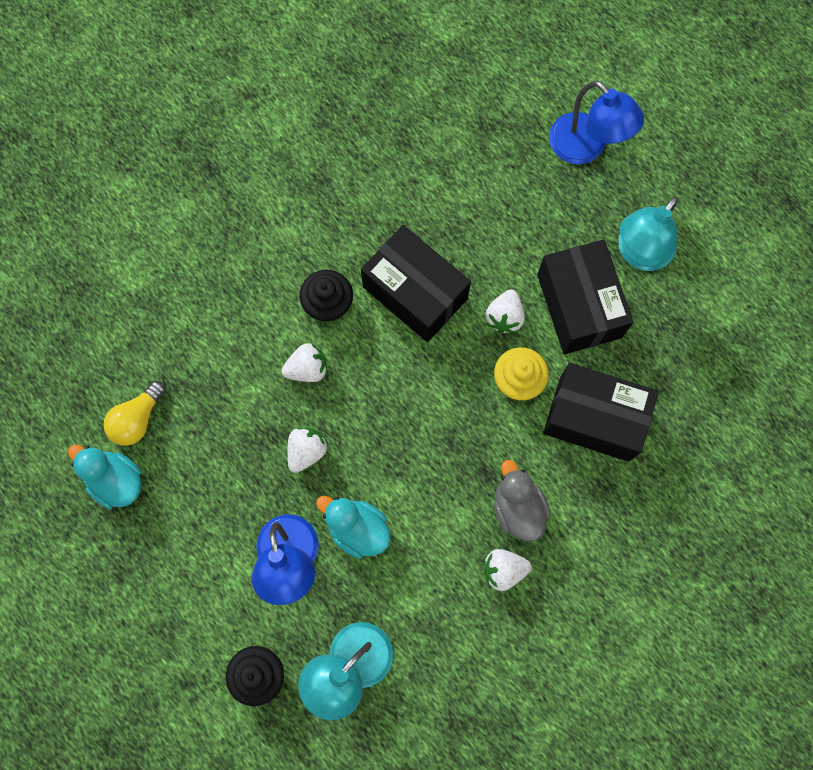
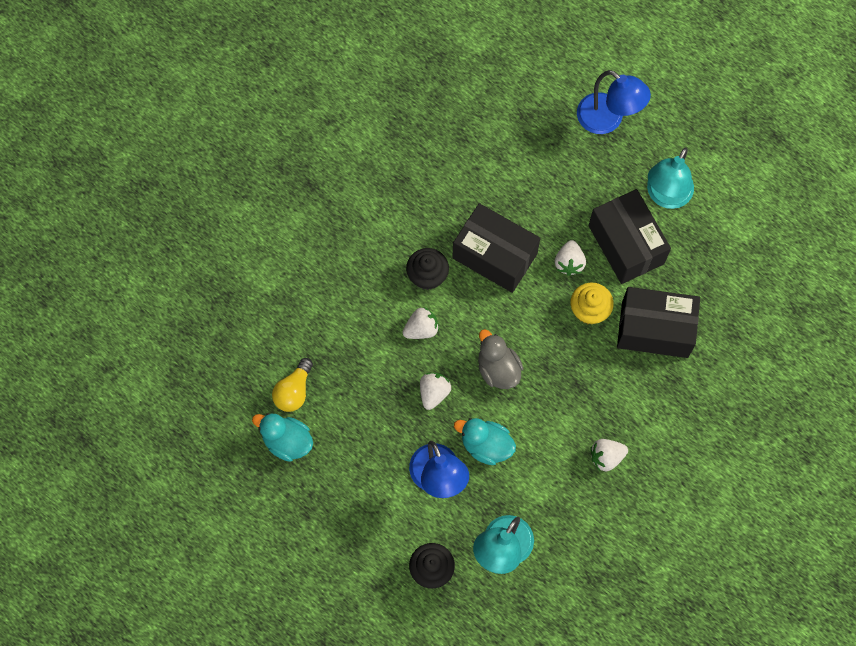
camera: 10 degrees left, 5 degrees down
grey duck [494,460,550,542] -> grey duck moved to [478,329,523,389]

